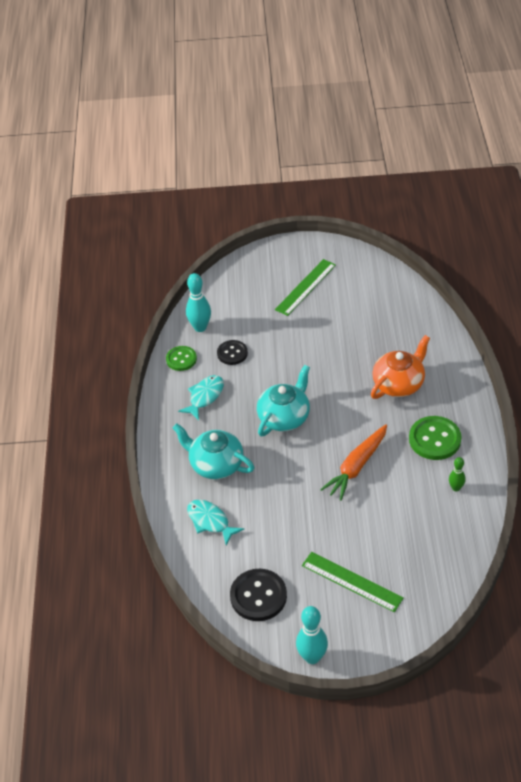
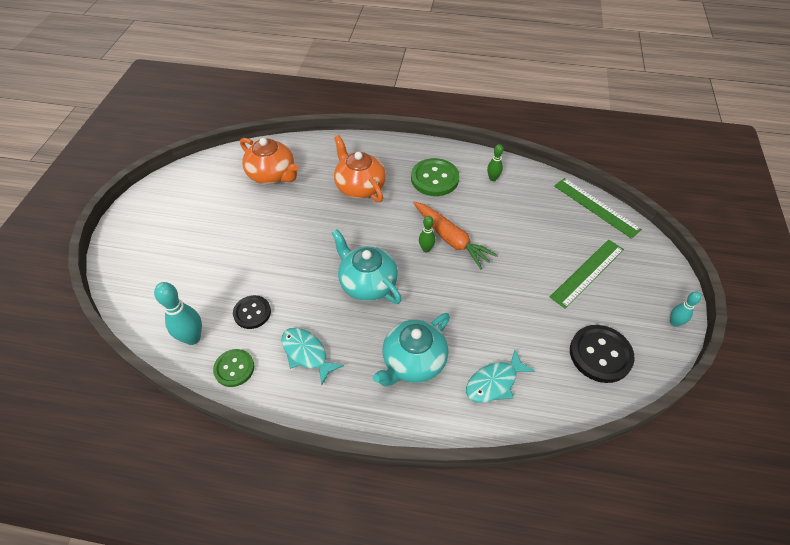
camera: 80 degrees left, 5 degrees up
green ruler [275,259,336,316] -> green ruler moved to [554,178,642,239]
turquoise bowling pin [296,606,328,664] -> turquoise bowling pin [670,291,702,327], size x0.58
none -> orange teapot [240,138,299,184]
none -> green bowling pin [419,216,436,252]

